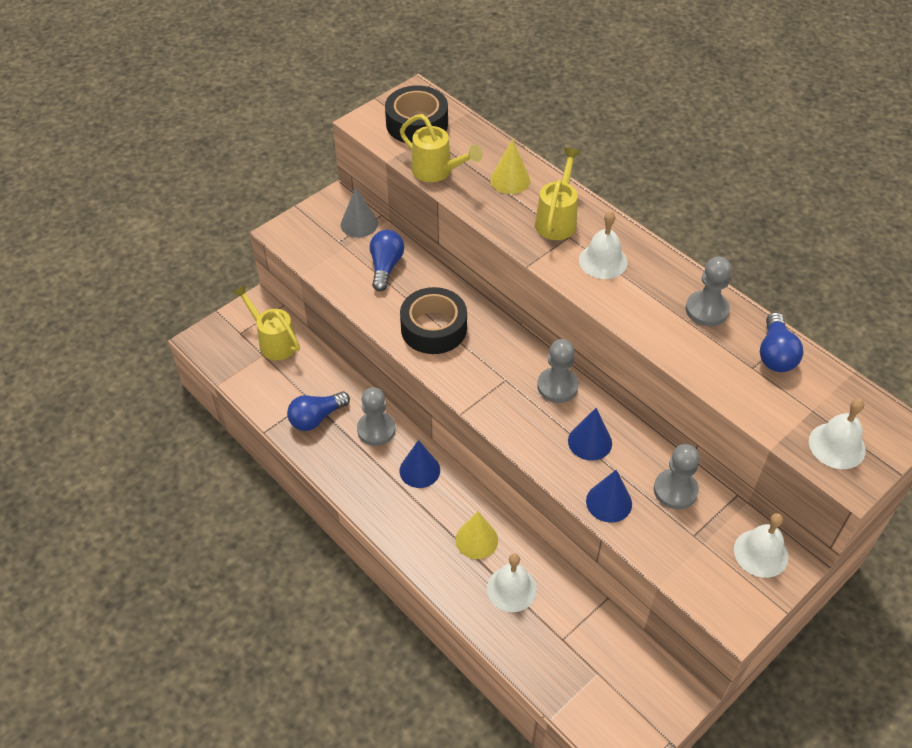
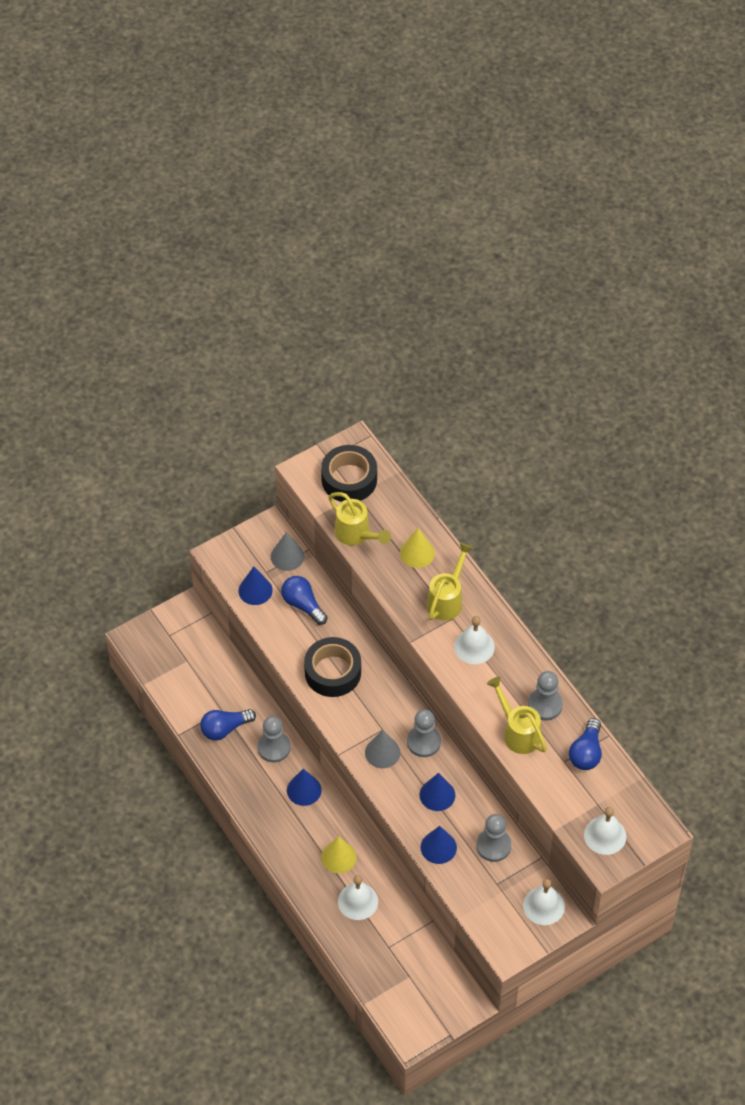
camera: 10 degrees right, 5 degrees up
yellow watering can [233,285,300,360] -> yellow watering can moved to [487,676,547,754]
blue light bulb [370,230,404,291] -> blue light bulb turned 60 degrees counterclockwise [281,576,328,625]
none -> blue cone [239,567,273,605]
none -> grey cone [365,730,400,768]

